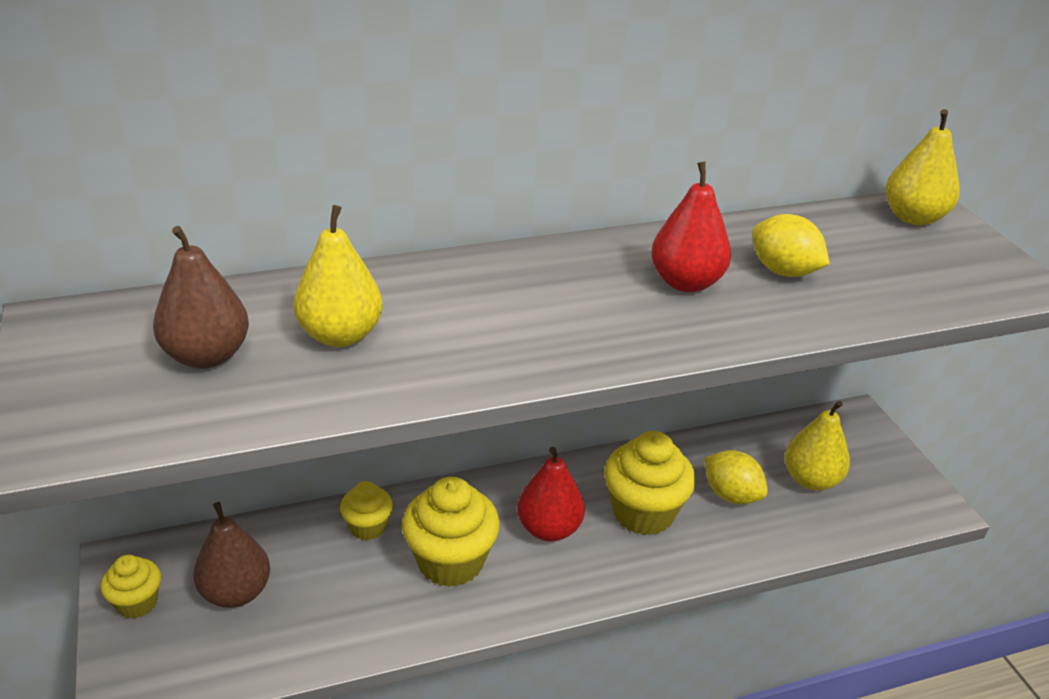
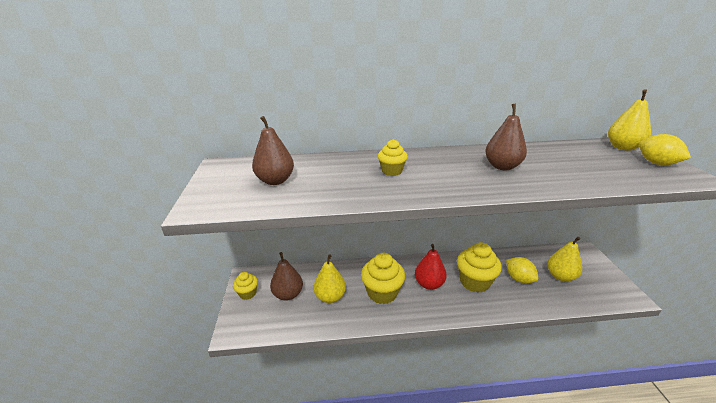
camera: 15 degrees right, 5 degrees down
yellow pear [293,205,383,347] -> yellow pear moved to [314,254,346,303]
yellow cupcake [340,481,393,540] -> yellow cupcake moved to [378,139,408,176]
red pear [651,162,731,292] -> brown pear [485,103,527,170]
yellow lemon [752,214,830,277] -> yellow lemon moved to [639,134,691,165]

